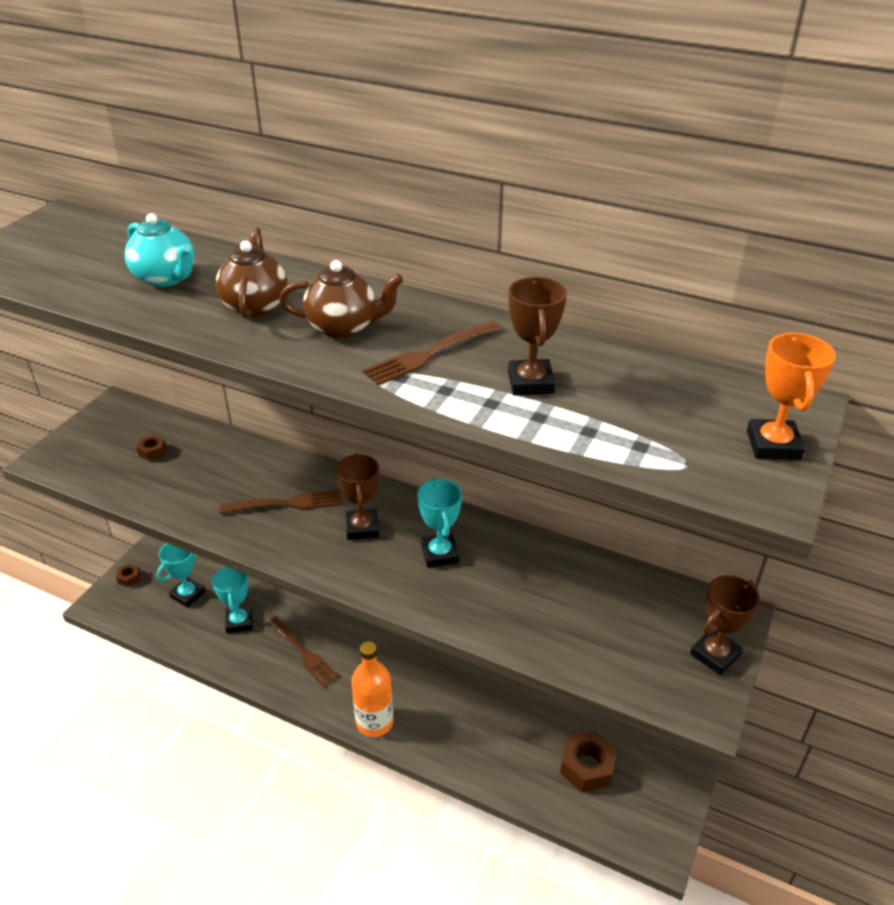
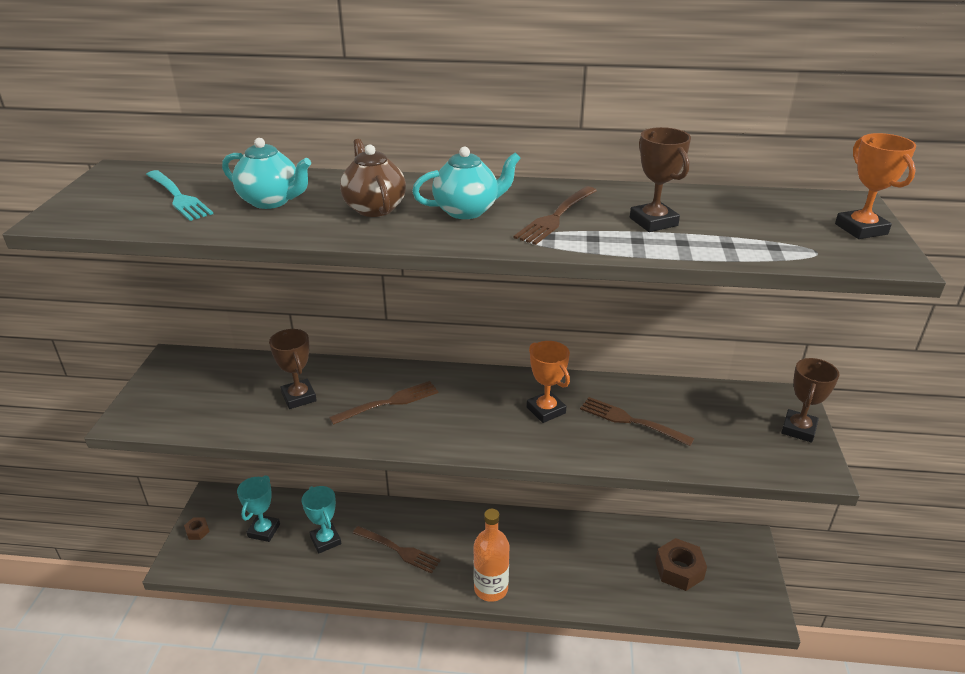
camera: 20 degrees left, 5 degrees down
brown nut [136,434,167,461] -> none
brown teapot [279,260,403,339] -> turquoise teapot [412,147,521,219]
brown trophy [336,453,379,540] -> brown trophy moved to [269,329,317,409]
turquoise trophy [417,478,462,568] -> orange trophy [527,341,570,423]
none -> turquoise fork [146,170,213,221]
none -> brown fork [580,397,695,446]

